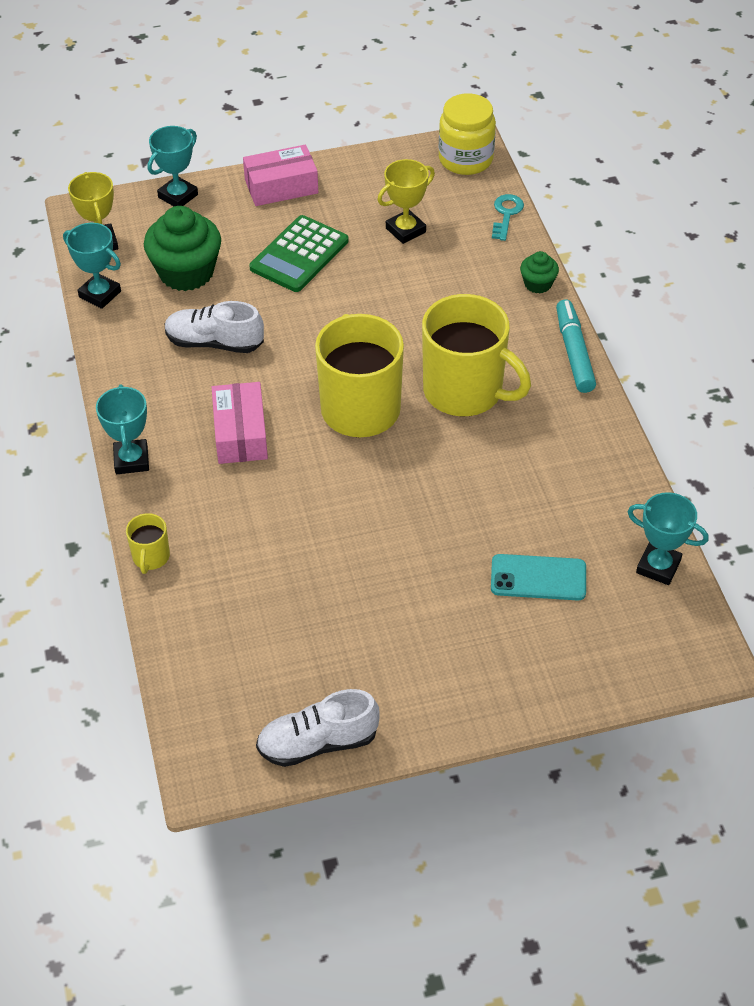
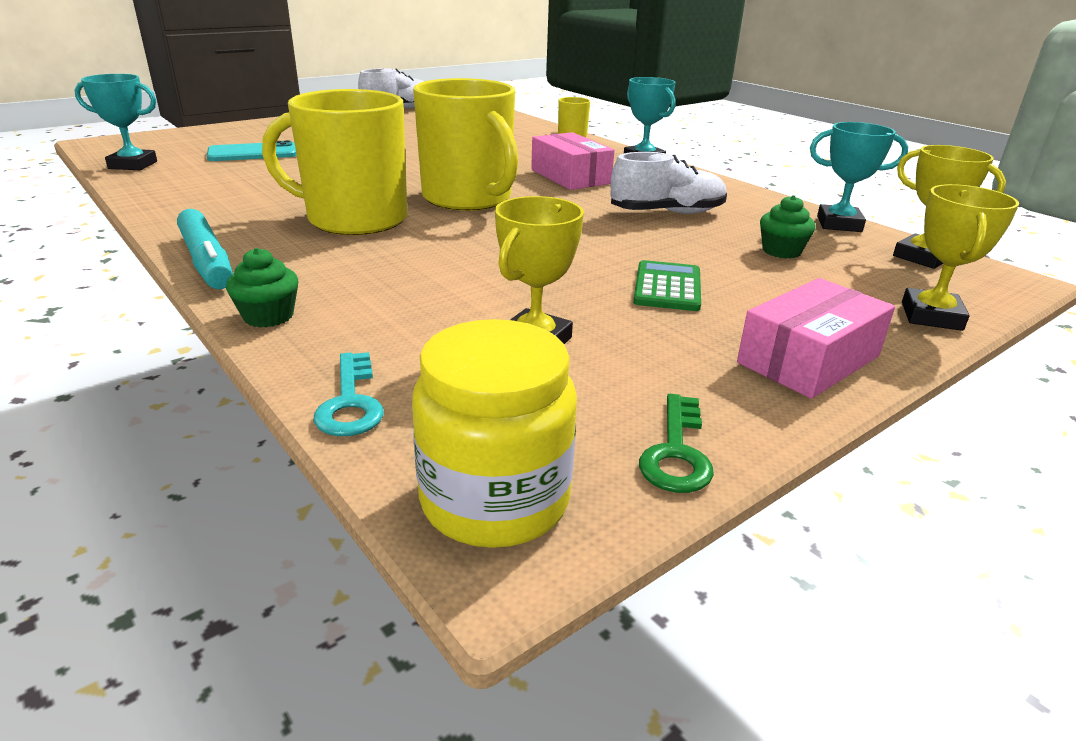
camera: 155 degrees right, 20 degrees down
green cupcake [144,206,221,291] -> green cupcake [760,195,816,259], size x0.50
turquoise trophy [148,126,198,206] -> yellow trophy [902,184,1019,331]
green calculator [249,215,348,292] -> green calculator [633,260,701,311], size x0.66
none -> green key [639,394,714,493]

